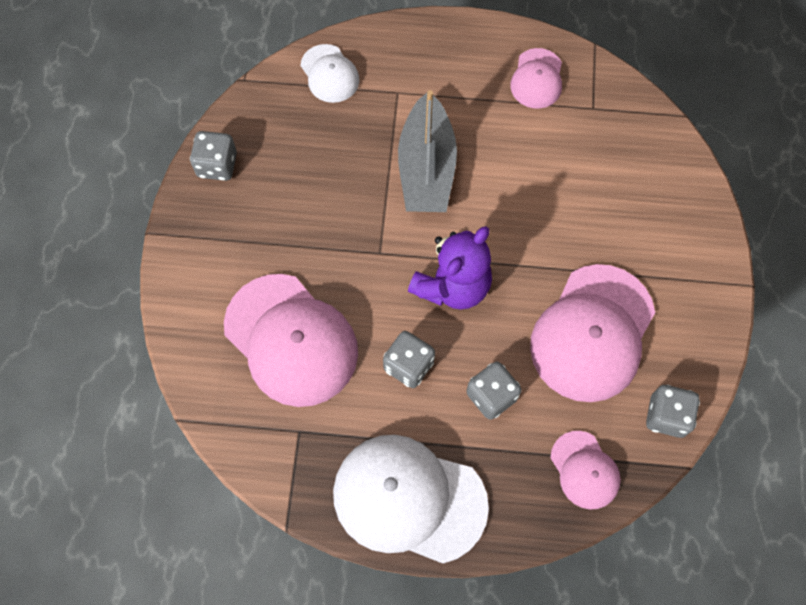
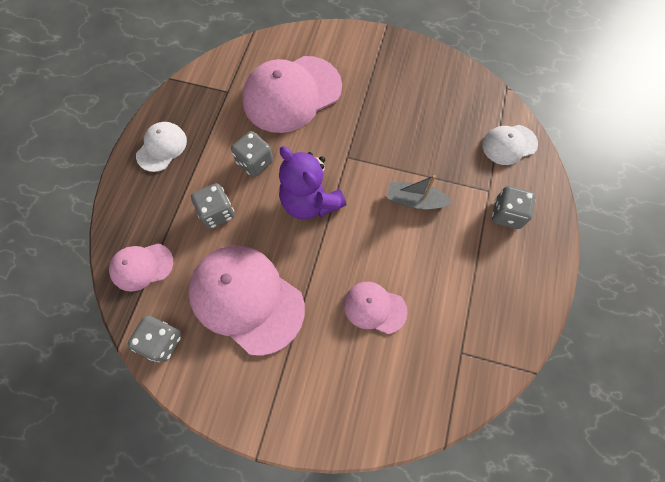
camera: 100 degrees right, 0 degrees up
grey dice [190,131,237,181] -> grey dice moved to [492,186,536,229]
white cap [333,435,489,564] -> white cap [136,122,187,172], size x0.52
grey boat [398,90,457,212] -> grey boat [387,175,453,210], size x0.58
pink cap [510,48,562,109] -> pink cap moved to [344,282,407,334]

